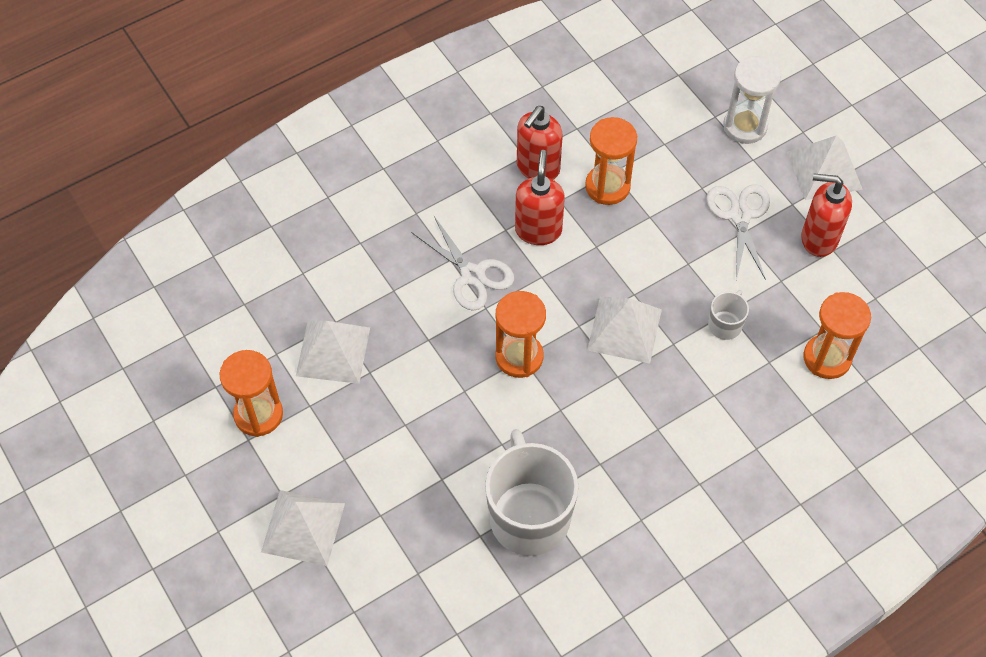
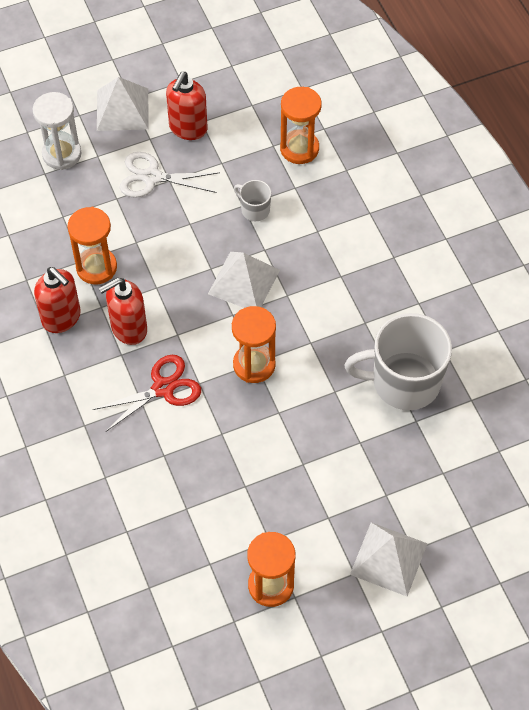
camera: 80 degrees left, 0 degrees up
white pyramid [296,320,370,384] -> none
white scissors [411,216,514,311] -> red scissors [93,355,201,431]
red soap dispenser [515,150,565,245] -> red soap dispenser turned 45 degrees counterclockwise [99,278,147,345]

